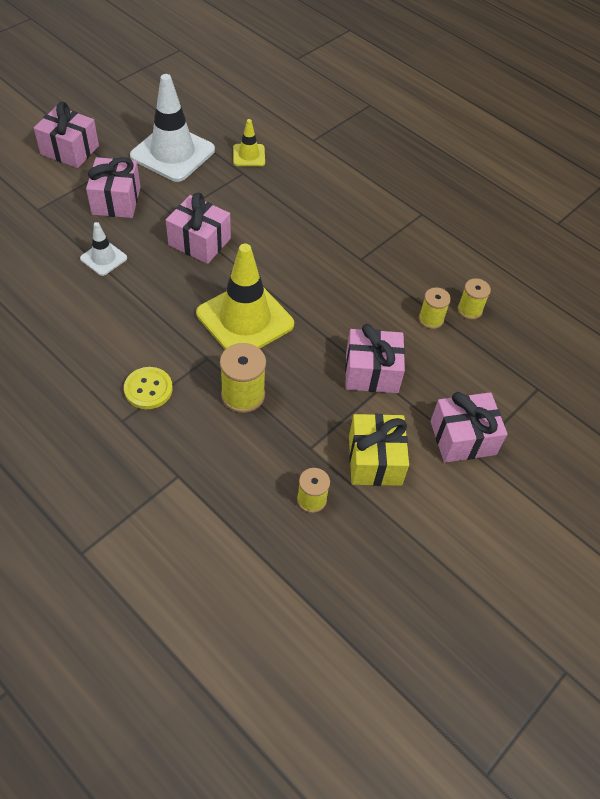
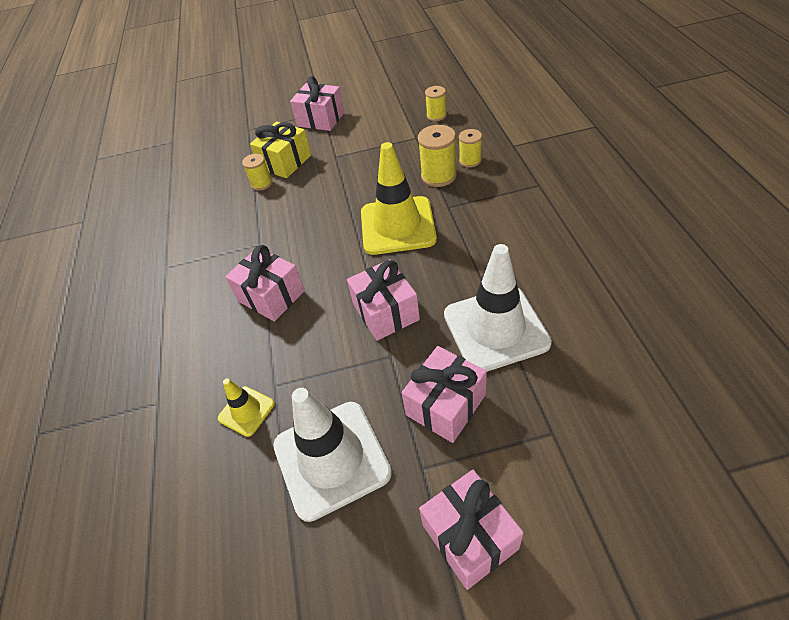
camera: 135 degrees left, 5 degrees down
white traffic cone [80,222,127,276] -> white traffic cone [444,244,552,372], size x2.05
yellow button [124,367,173,409] -> none
pink gift [345,324,405,393] -> pink gift moved to [225,245,305,322]
yellow gift [349,414,409,486] -> yellow gift moved to [250,122,311,178]
yellow spool [458,278,491,320] -> yellow spool moved to [459,129,482,167]

